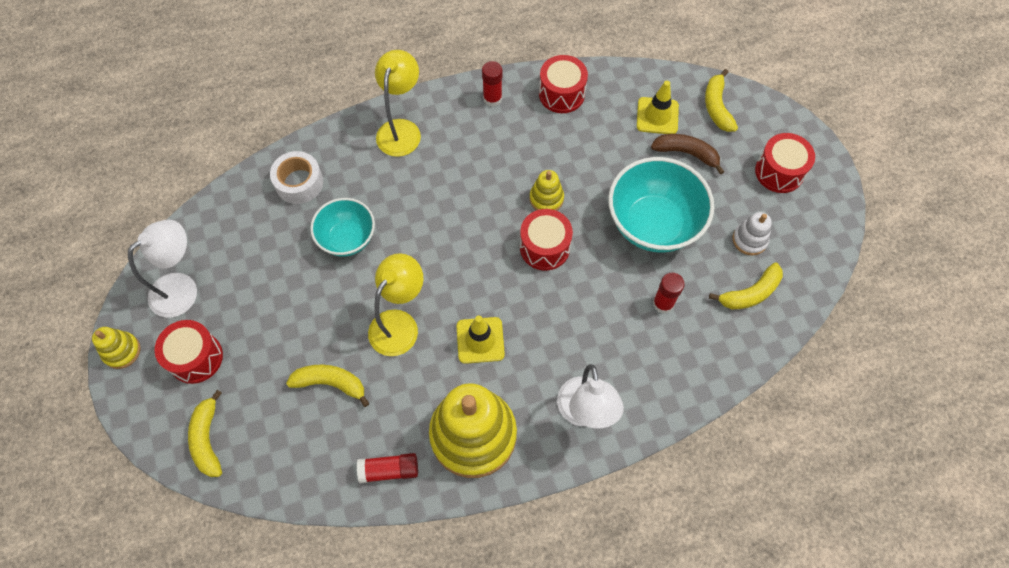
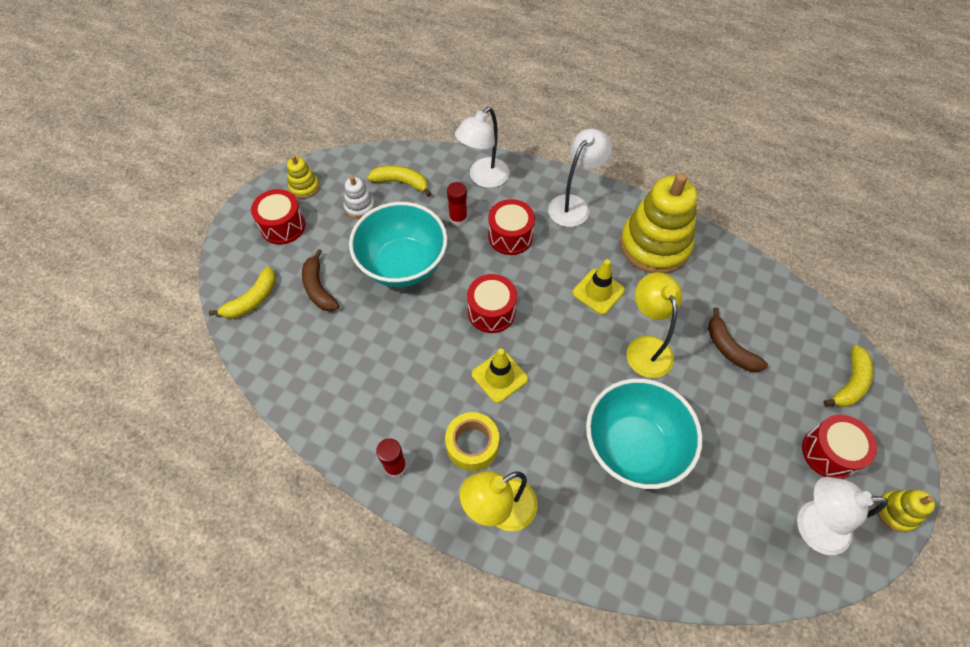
camera: 135 degrees left, 5 degrees down
white tape [270,151,323,204] -> none
yellow banana [286,365,370,407] -> brown banana [708,307,768,372]
turquoise bowl [310,198,375,256] -> turquoise bowl [586,379,703,489], size x1.63
red glue stick [357,453,418,483] -> none
yellow lamp [368,253,423,356] -> yellow lamp turned 90 degrees clockwise [627,272,682,378]
yellow stacking toy [530,170,564,211] -> yellow stacking toy moved to [287,155,319,199]
red drum [539,55,588,113] -> red drum moved to [488,199,535,255]
yellow traffic cone [637,81,679,134] -> yellow traffic cone moved to [472,349,528,403]
none -> yellow tape [445,412,499,471]
none -> white lamp [455,107,509,188]

